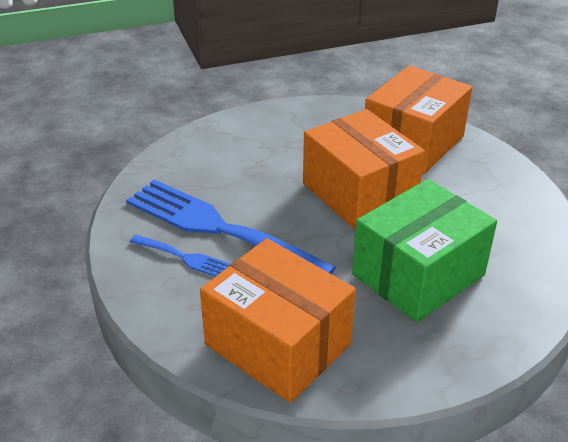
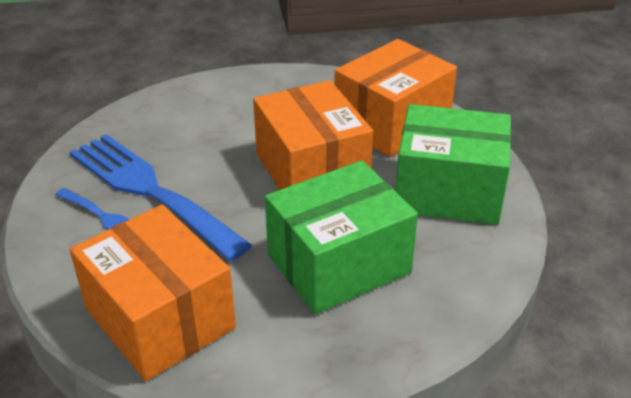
camera: 10 degrees right, 0 degrees up
none -> green box [395,104,511,225]

